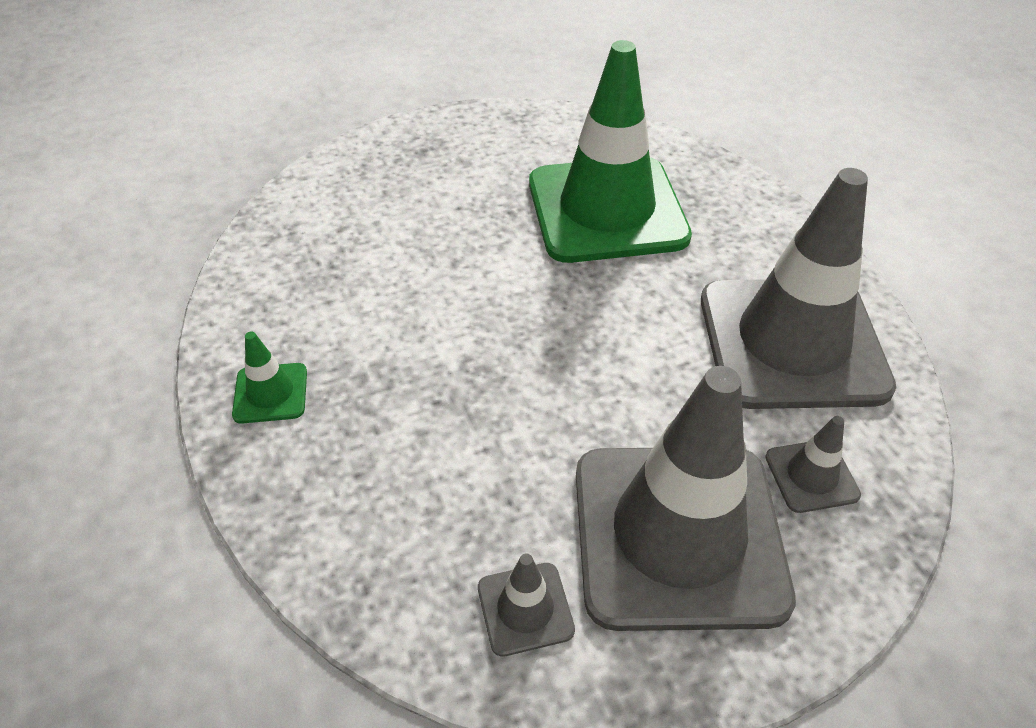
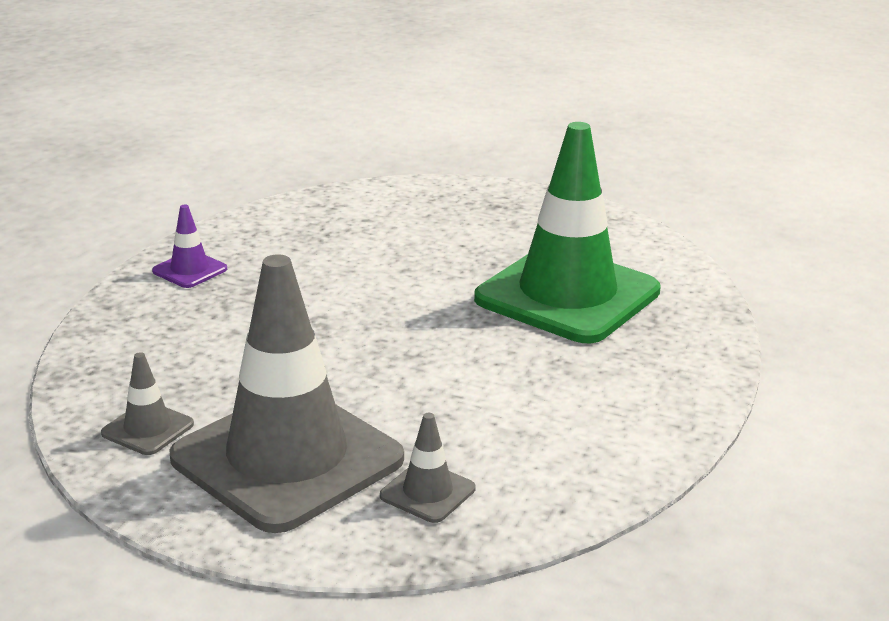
camera: 45 degrees right, 20 degrees down
green traffic cone [232,332,307,424] -> purple traffic cone [152,205,227,288]
grey traffic cone [701,168,896,409] -> none

